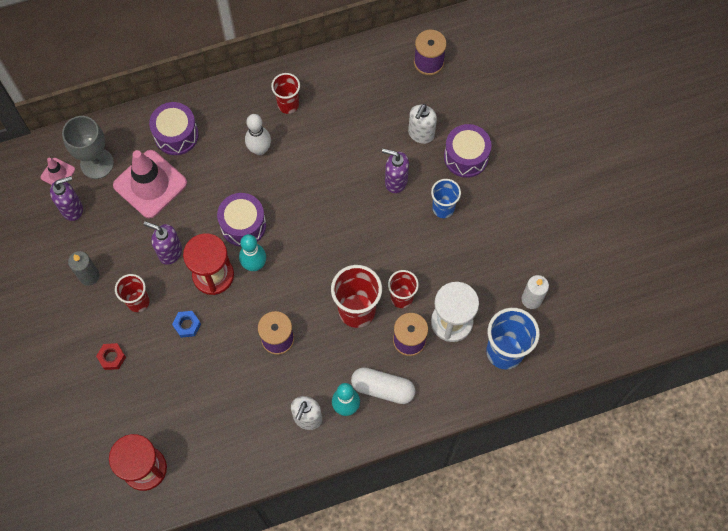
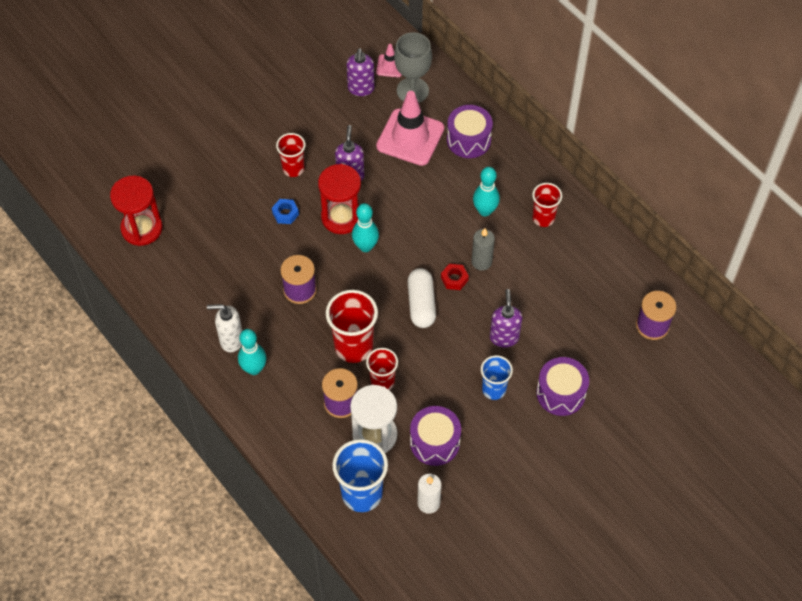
camera: 70 degrees right, 10 degrees down
purple soap dispenser [50,176,83,221] -> purple soap dispenser turned 45 degrees clockwise [347,48,375,96]
grey candle [68,251,99,286] -> grey candle moved to [471,228,495,270]
red nut [96,343,126,370] -> red nut moved to [441,264,469,290]
purple drum [217,193,266,247] -> purple drum moved to [410,406,461,466]
white bowling pin [245,114,271,155] -> turquoise bowling pin [473,167,500,216]
white capsule [351,367,415,404] -> white capsule moved to [407,268,436,328]
white soap dispenser [408,104,437,144] -> none

